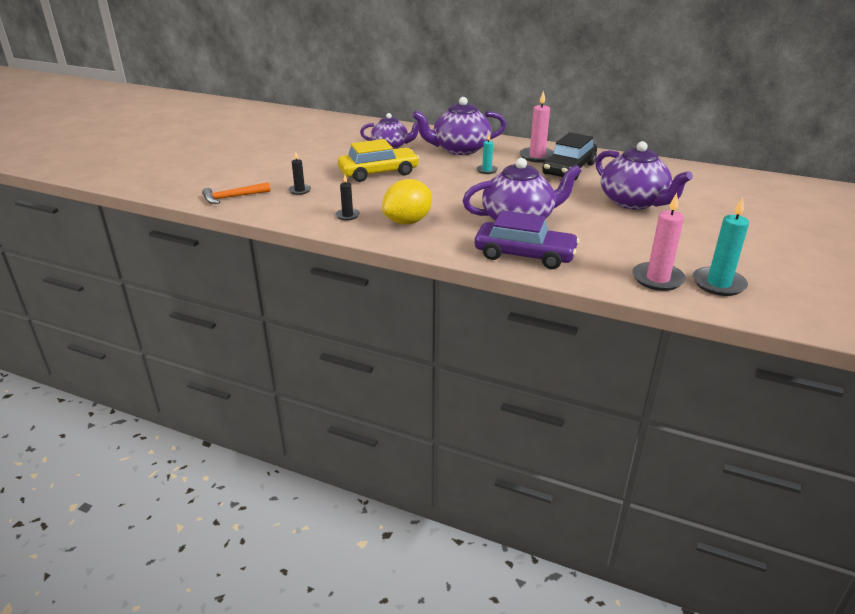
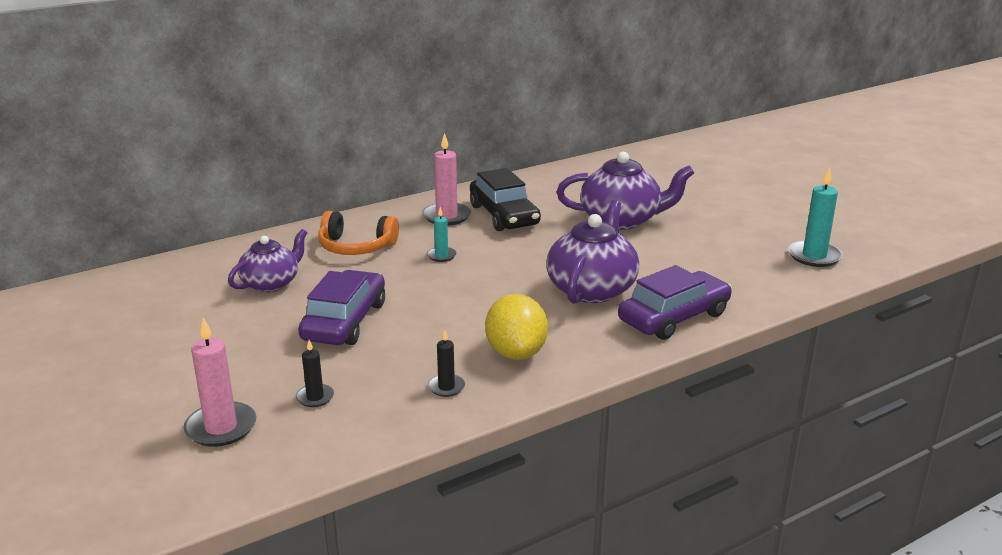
camera: 55 degrees left, 5 degrees down
orange hammer [202,182,270,204] -> none
yellow car [338,139,420,182] -> purple car [298,270,385,345]
purple teapot [412,97,506,155] -> orange headphones [318,211,399,255]
pink candle [632,193,686,291] -> pink candle moved to [184,318,256,447]

